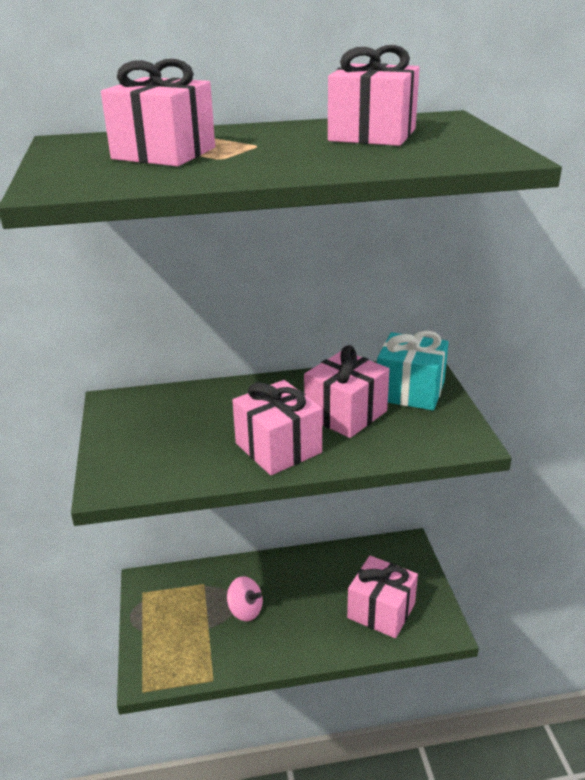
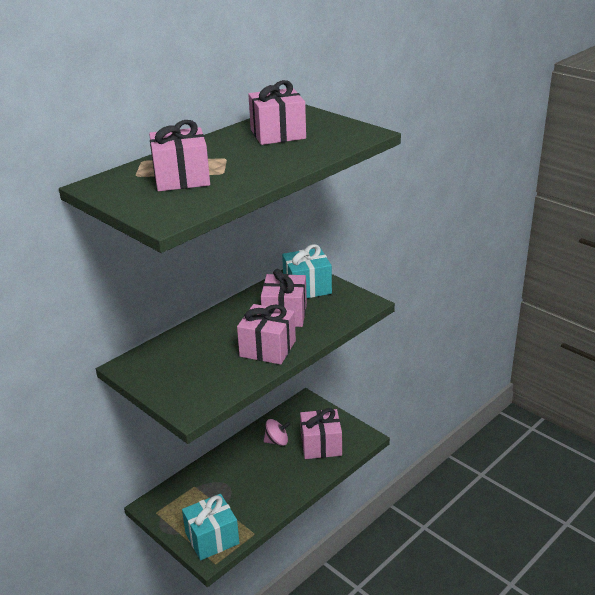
camera: 35 degrees left, 0 degrees up
pink spinning top [227,576,263,621] -> pink spinning top moved to [264,419,290,446]
none -> turquoise gift [182,494,239,560]

